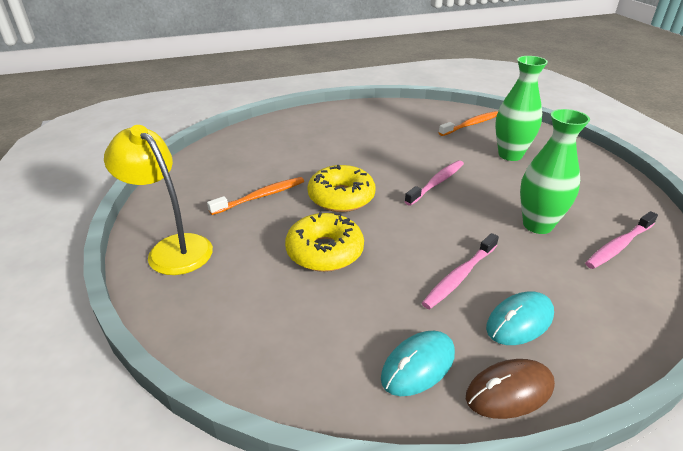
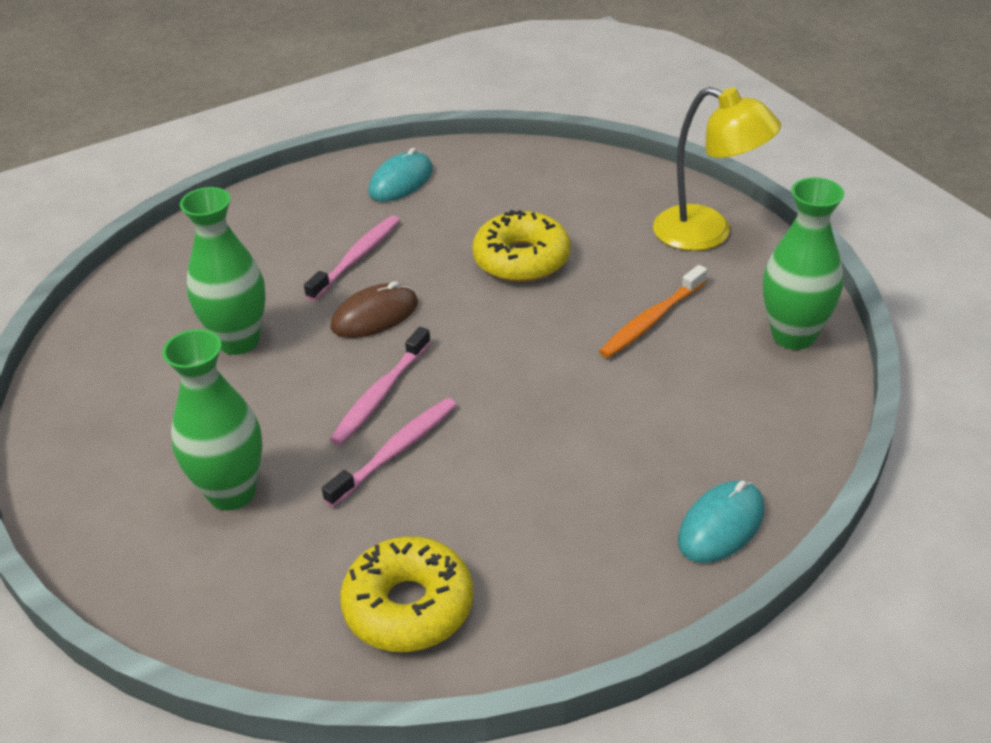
camera: 170 degrees right, 5 degrees up
yellow donut [307,165,375,212] -> yellow donut moved to [340,536,473,652]
orange toothbrush [439,111,498,136] -> none
brown mouse [466,359,555,419] -> brown mouse moved to [331,281,418,338]
turquoise mouse [486,292,554,345] -> turquoise mouse moved to [678,481,765,563]
pink toothbrush [585,211,658,269] -> pink toothbrush moved to [322,398,456,507]
none -> green vase [763,177,844,350]

